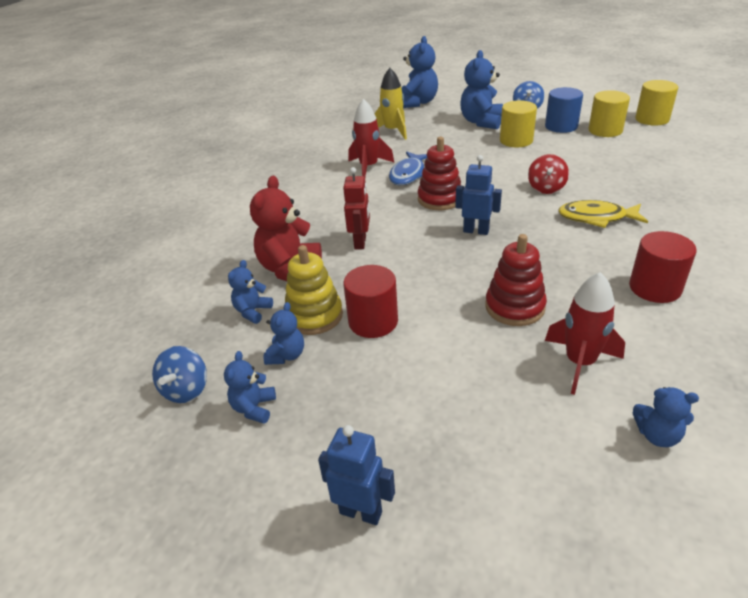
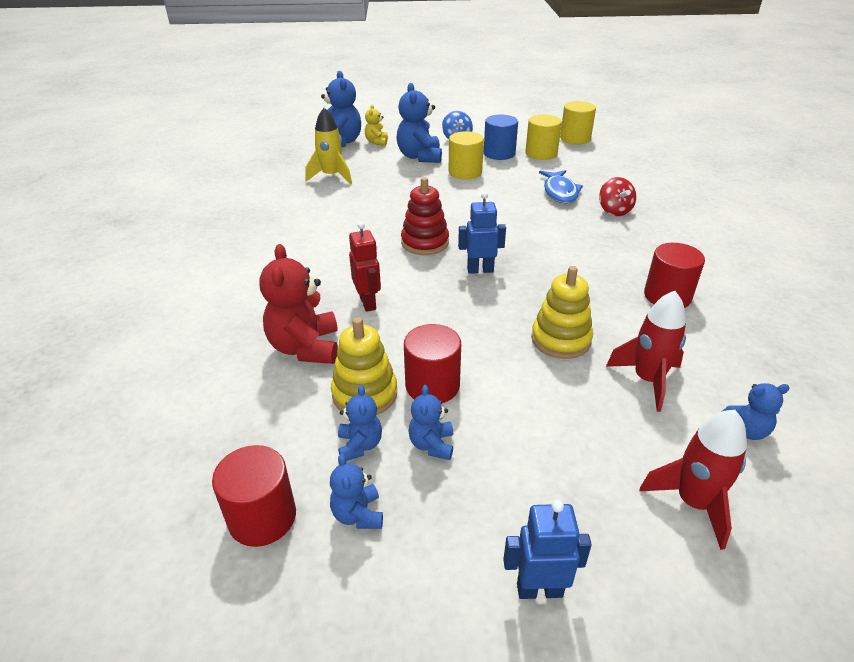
camera: 25 degrees left, 0 degrees up
blue spinning top [152,346,207,403] -> red cylinder [212,445,296,547]
blue teddy bear [228,260,273,324] -> blue teddy bear moved to [408,385,453,460]
red rocket [349,99,394,177] -> red rocket moved to [640,410,747,550]
blue fish [389,151,427,185] -> blue fish moved to [539,170,583,204]
red stacking toy [485,234,547,326] -> yellow stacking toy [531,266,593,359]
red spinning top [528,154,569,194] -> red spinning top moved to [599,177,636,216]
yellow fish [558,200,648,228] -> none
none -> yellow teddy bear [365,105,388,146]

